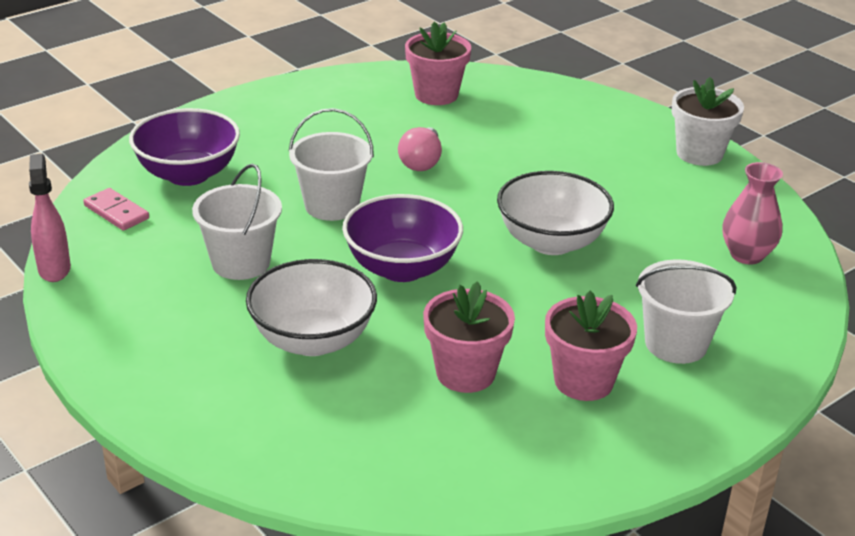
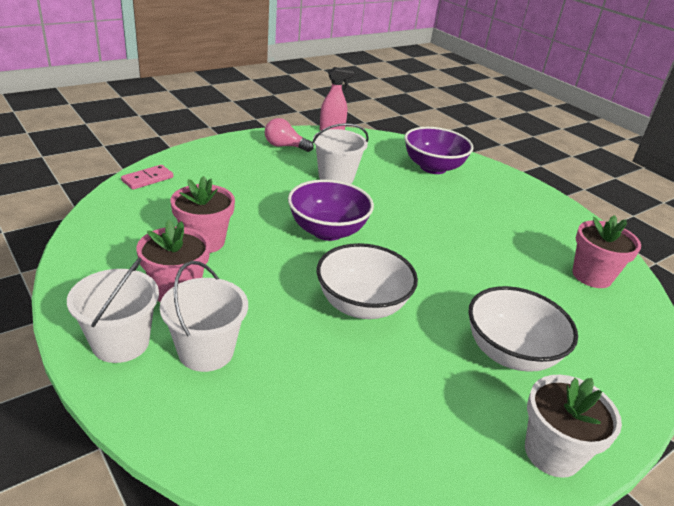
camera: 90 degrees right, 0 degrees up
pink domino [84,188,149,231] -> pink domino moved to [121,165,173,190]
white bowl [246,259,377,356] -> white bowl moved to [468,286,578,372]
white bucket [289,108,374,221] -> white bucket moved to [67,258,159,363]
pink light bulb [398,127,442,171] -> pink light bulb moved to [265,118,314,152]
pink vase [722,162,783,265] -> none

